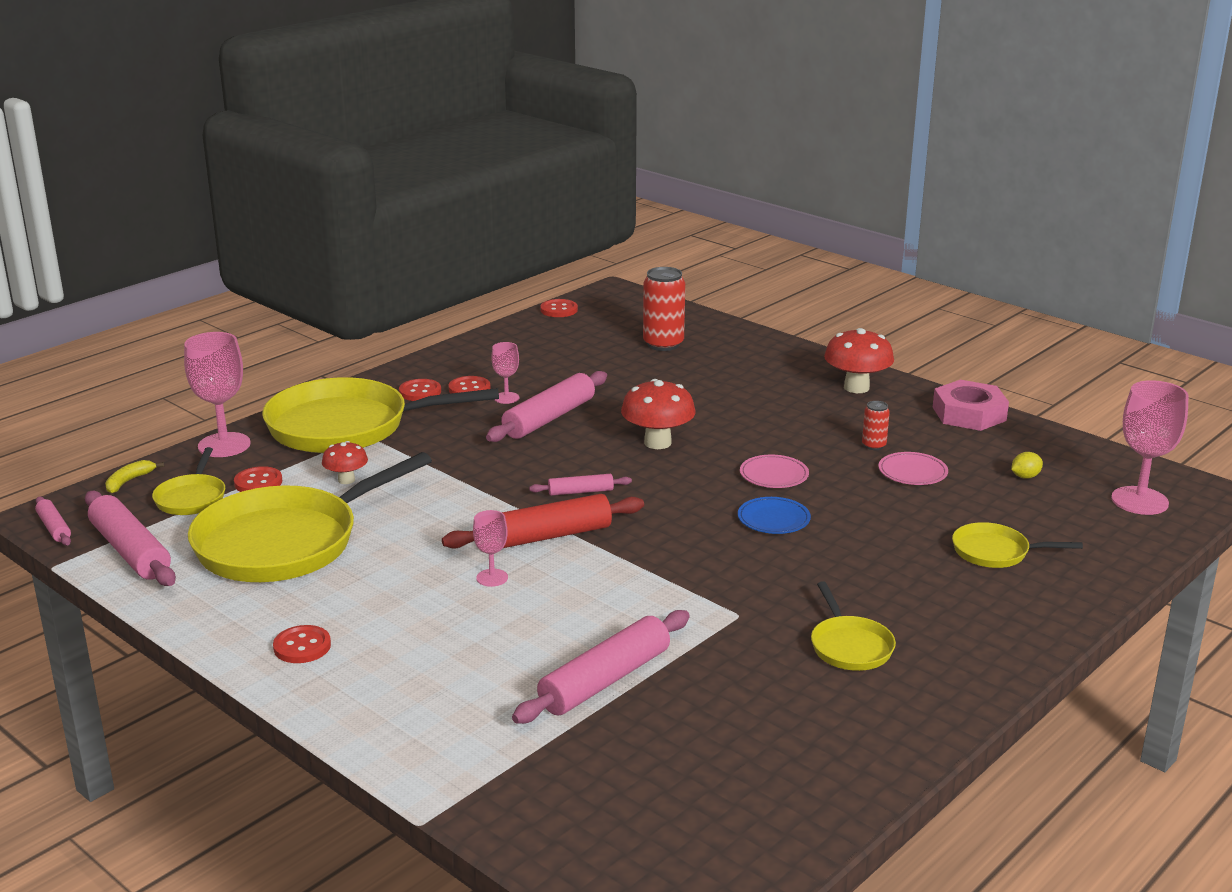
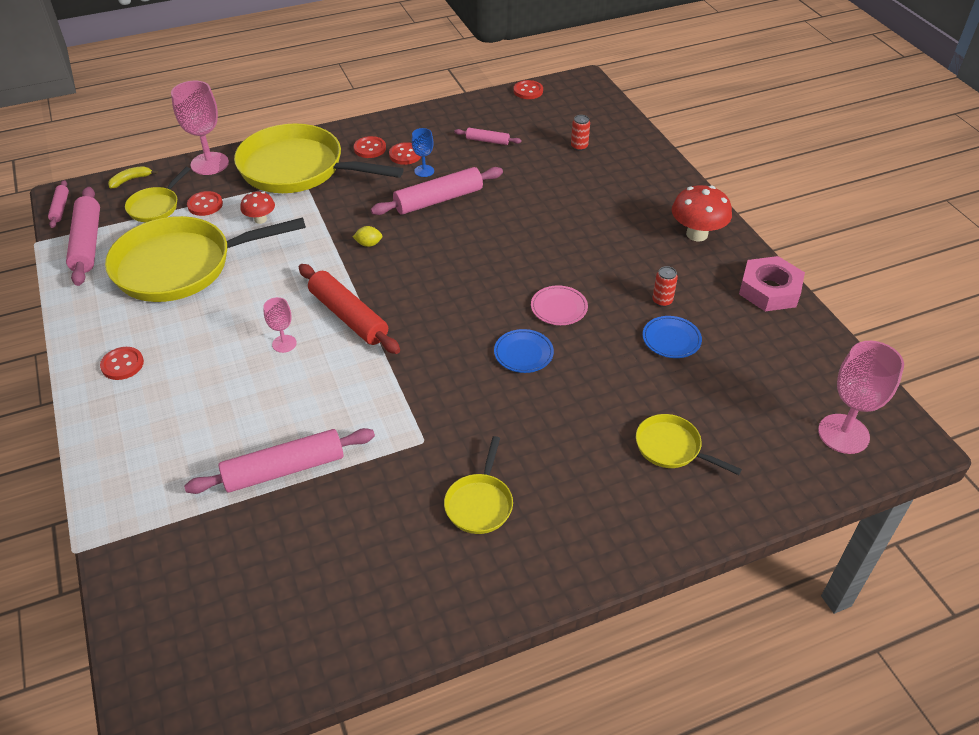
camera: 25 degrees right, 20 degrees up
red rolling pin [442,494,644,549] -> red rolling pin turned 45 degrees clockwise [299,264,400,354]
pink goblet [491,342,519,404] -> blue goblet [412,128,434,177]
pink rolling pin [529,474,632,496] -> pink rolling pin moved to [454,128,522,145]
red mushroom [621,379,696,449] -> none
red can [643,267,685,351] -> red can [571,115,590,151], size x0.52
pink plate [878,452,948,485] -> blue plate [642,316,702,358]
yellow lemon [1011,452,1043,479] -> yellow lemon moved to [353,226,382,247]

